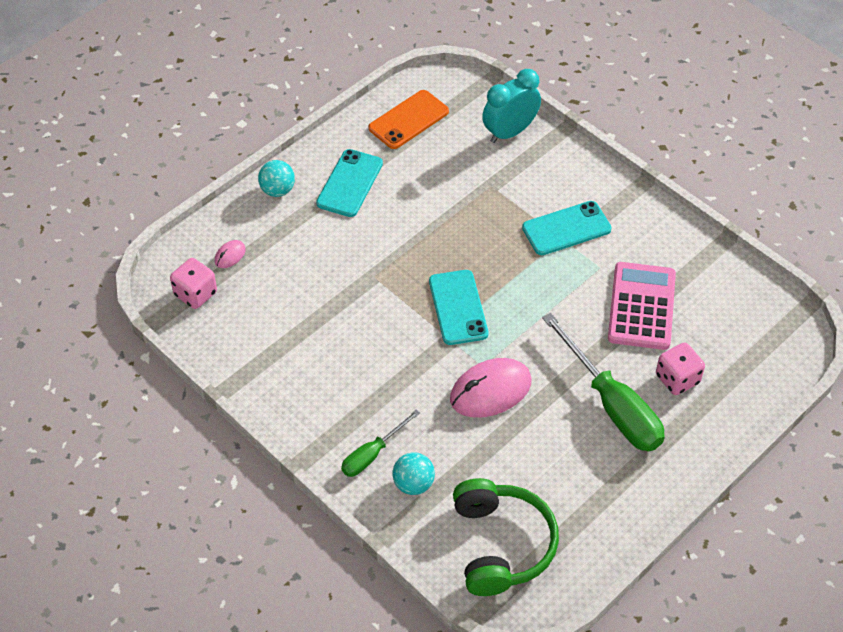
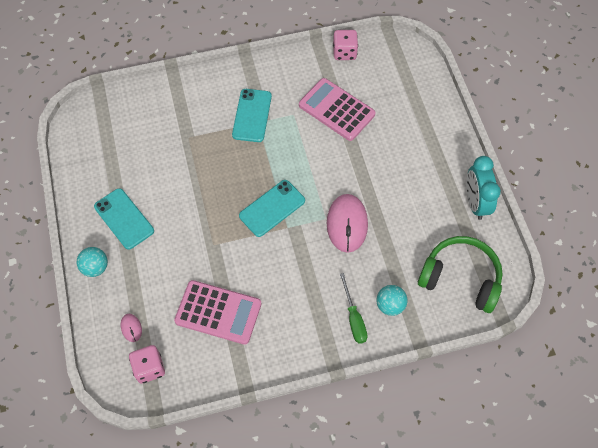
camera: 60 degrees left, 10 degrees up
orange phone [369,90,449,149] -> none
turquoise phone [429,270,488,345] -> turquoise phone turned 60 degrees counterclockwise [239,180,305,237]
turquoise clock [482,69,541,143] -> turquoise clock moved to [466,156,501,220]
green screwdriver [542,313,665,451] -> none
pink dice [656,342,705,395] -> pink dice moved to [333,30,358,60]
none -> pink calculator [174,280,262,345]

